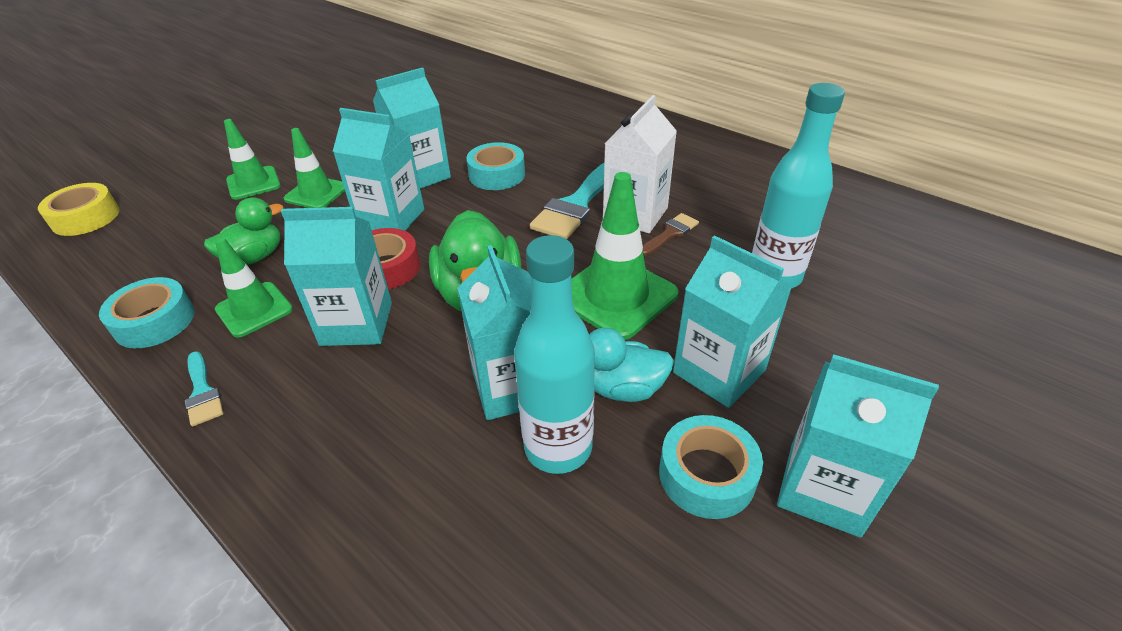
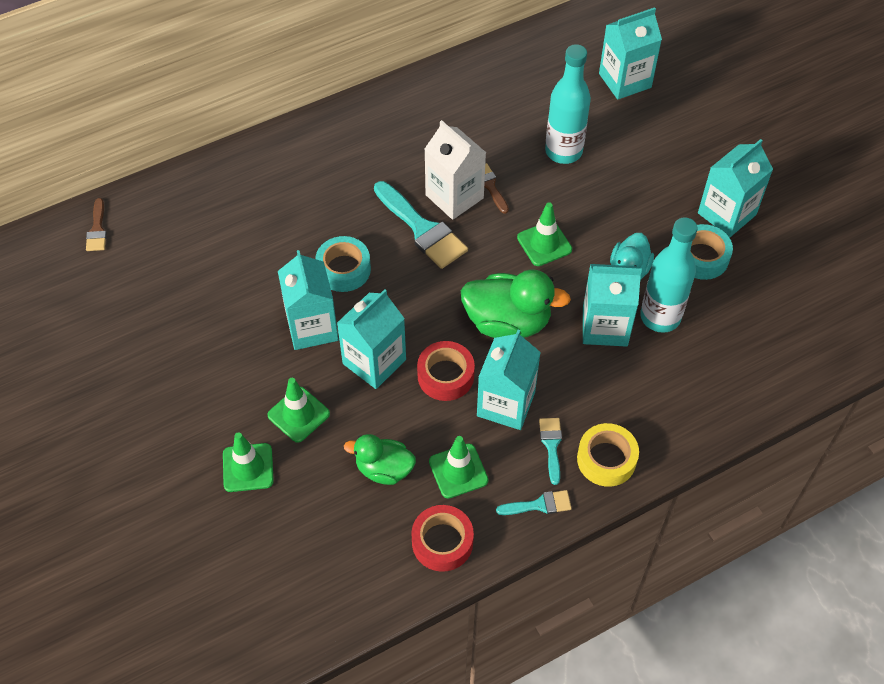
camera: 70 degrees left, 15 degrees up
yellow tape [38,183,119,236] -> yellow tape moved to [577,423,639,487]
turquoise tape [99,277,194,348] -> red tape [411,505,474,572]
green duck [204,197,283,265] -> green duck turned 60 degrees counterclockwise [344,434,416,485]
green traffic cone [571,172,678,340] -> green traffic cone [517,202,572,266], size x0.63
turquoise carton [673,235,792,408] -> turquoise carton moved to [599,7,662,100]
none -> brown brush [86,198,107,251]
none -> turquoise brush [539,418,562,485]

